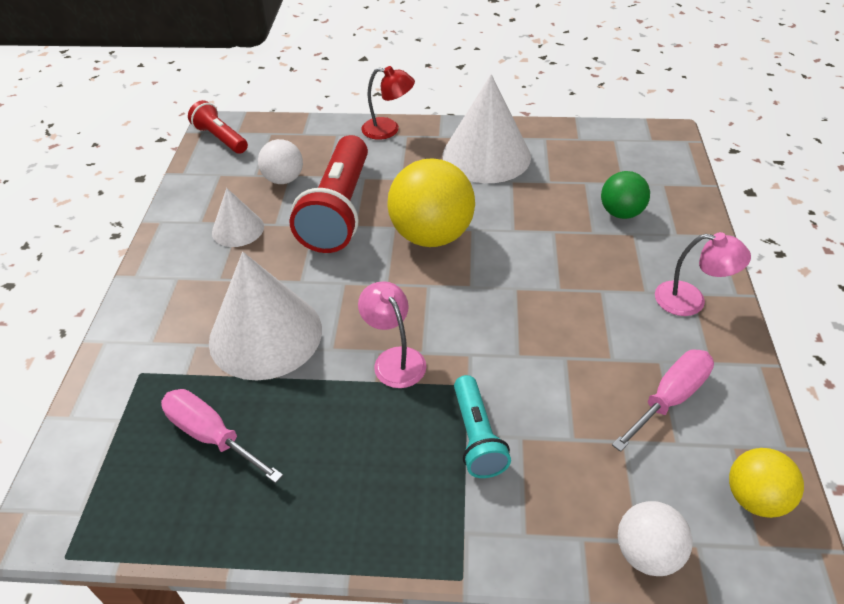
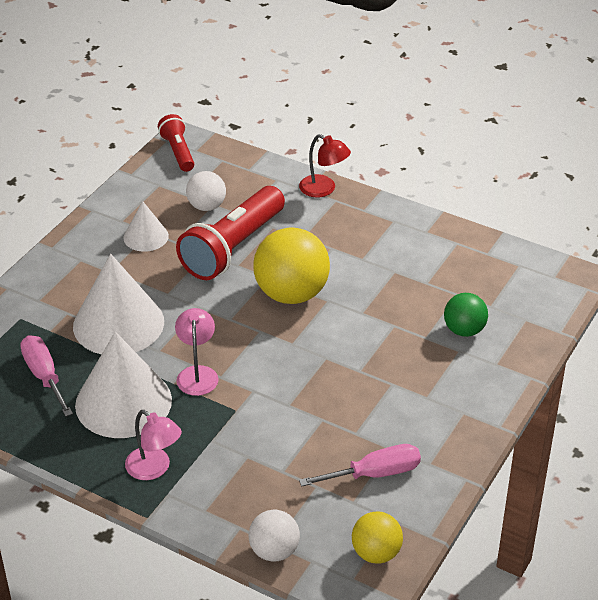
camera: 25 degrees right, 5 degrees down
white cone [442,74,531,183] -> white cone moved to [75,332,172,438]
turquoise flashlight [454,375,511,478] -> none
pink lamp [655,232,751,316] -> pink lamp moved to [125,410,182,480]

